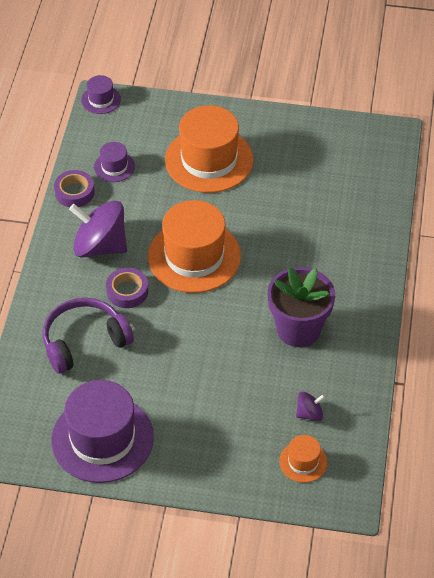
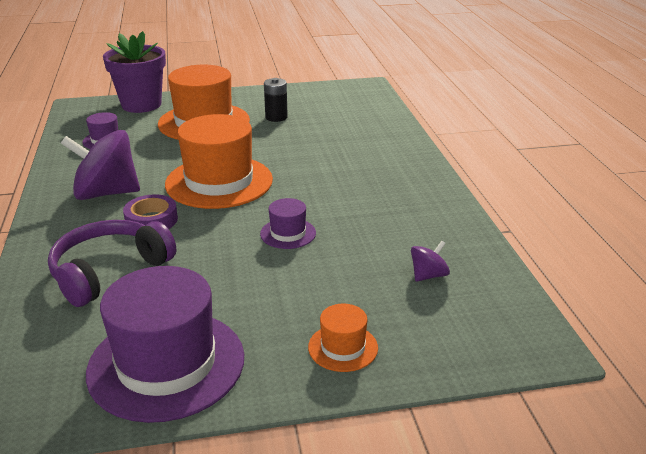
camera: 20 degrees left, 20 degrees down
purple tape [54,170,95,207] -> none
purple hat [81,75,121,114] -> purple hat moved to [260,198,316,249]
purple flower pot [267,267,335,347] -> purple flower pot moved to [103,31,166,113]
orange hat [279,435,328,483] -> orange hat moved to [308,304,378,372]
none -> black battery [264,78,288,122]

